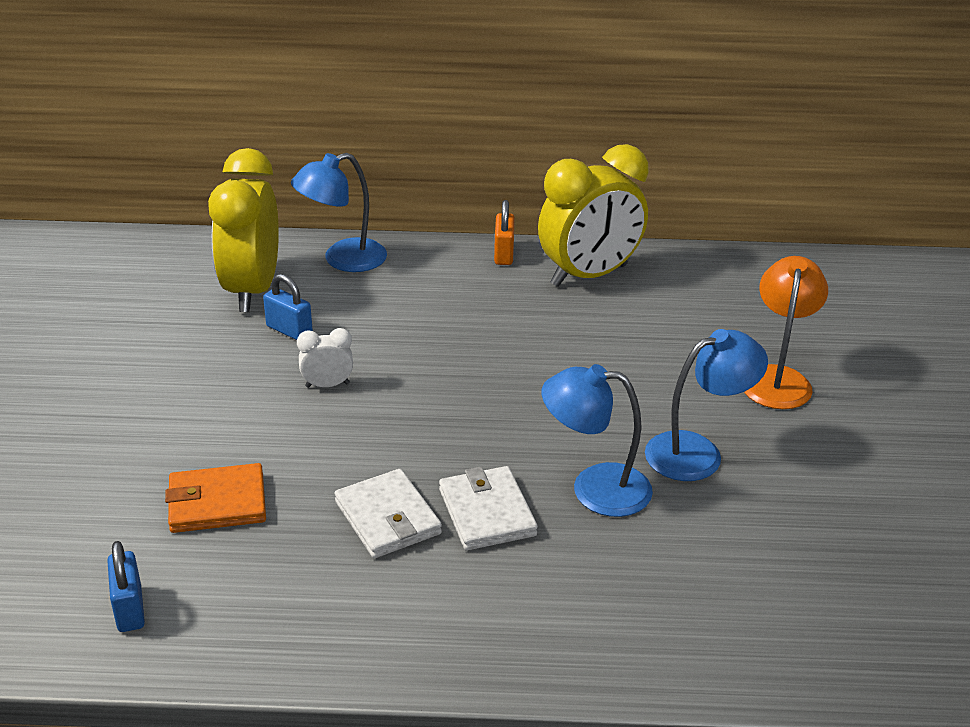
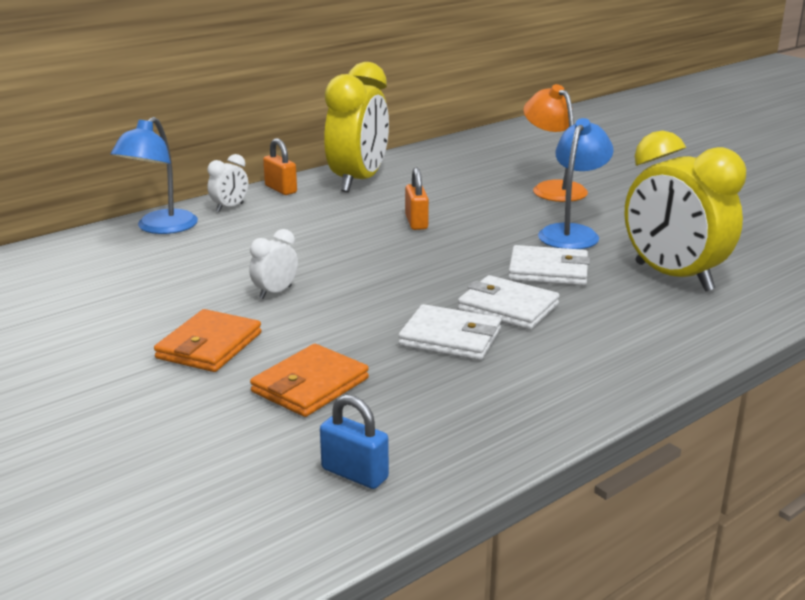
camera: 40 degrees left, 10 degrees down
yellow clock [208,148,279,312] -> yellow clock moved to [625,130,746,292]
blue padlock [263,274,313,340] -> none
blue lamp [542,364,653,517] -> white wallet [508,245,590,286]
none -> orange wallet [154,309,262,372]
none -> white clock [207,154,248,212]
none -> orange padlock [405,167,429,230]

